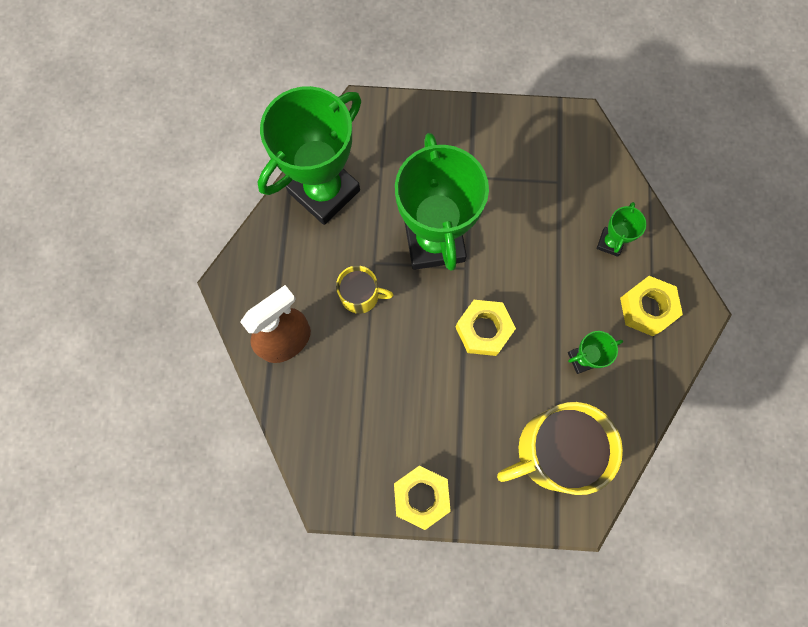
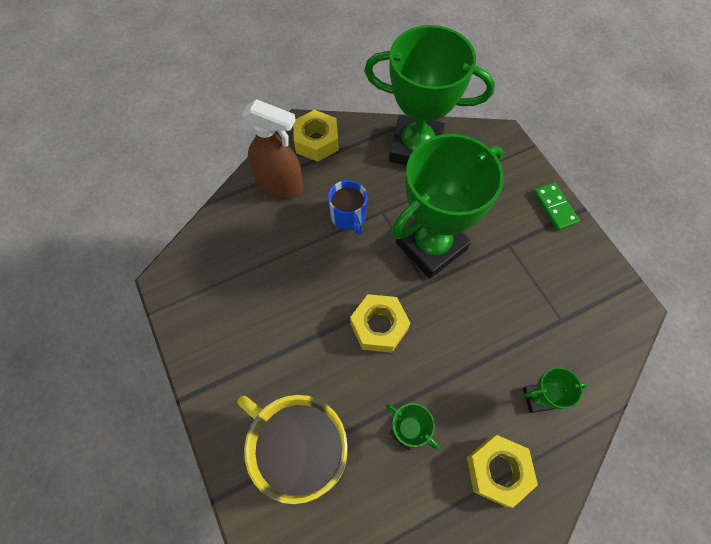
camera: 60 degrees right, 10 degrees down
yellow mug [336,265,393,314] -> blue mug [328,180,367,235]
yellow nut [394,465,451,530] -> yellow nut moved to [293,110,339,162]
none -> green domino [533,183,580,231]

